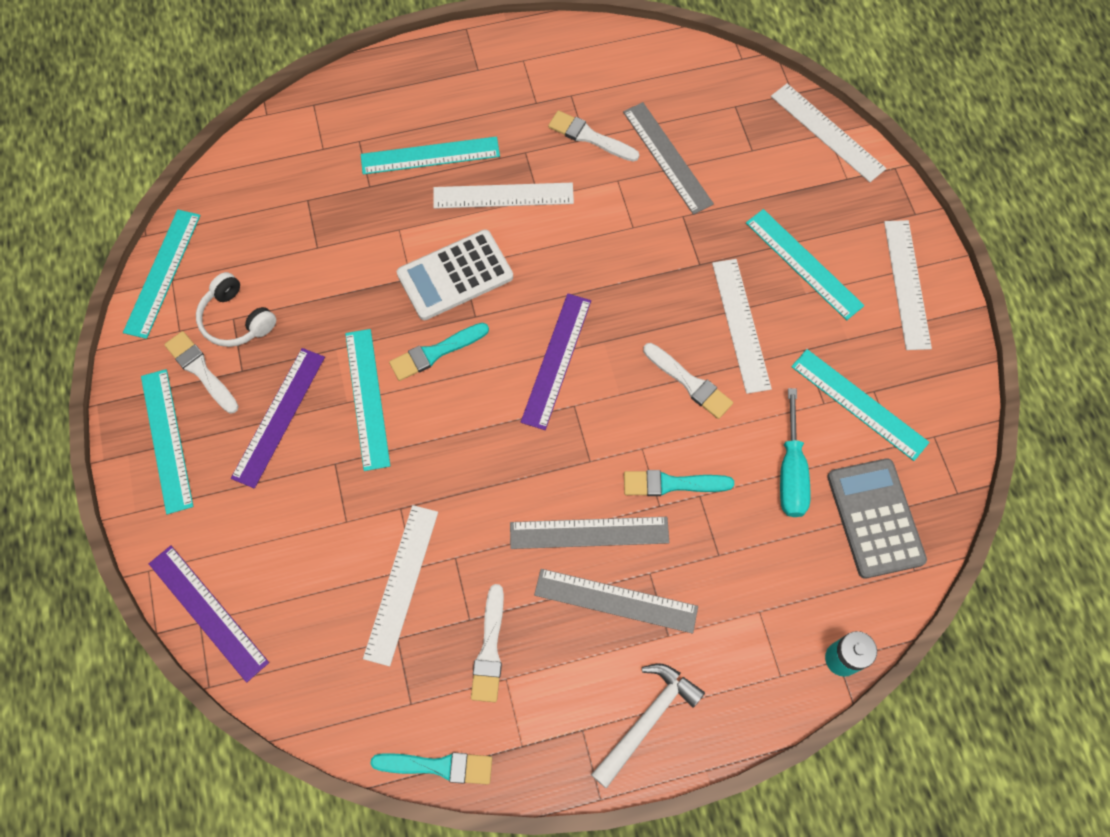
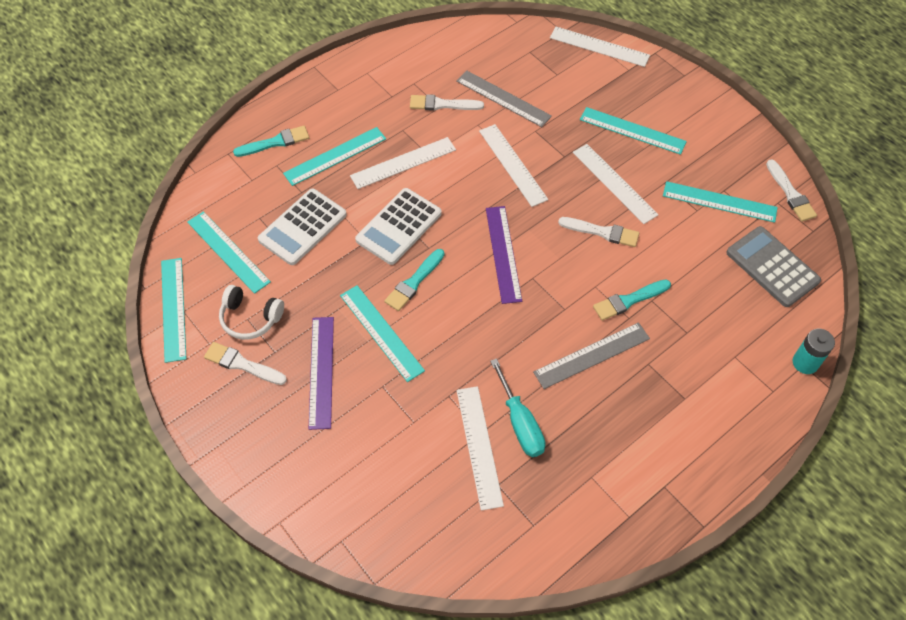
camera: 25 degrees left, 10 degrees down
turquoise ruler [141,369,194,514] -> turquoise ruler moved to [187,211,271,294]
purple ruler [149,545,269,682] -> none
turquoise brush [370,752,492,785] -> turquoise brush moved to [233,126,309,157]
white brush [471,584,504,702] -> white brush moved to [766,159,817,222]
grey ruler [534,569,698,633] -> none
white hammer [591,664,705,789] -> none
turquoise screwdriver [780,388,811,517] -> turquoise screwdriver moved to [490,358,546,457]
white ruler [884,220,932,350] -> white ruler moved to [479,124,548,207]
none -> white calculator [258,189,347,265]

